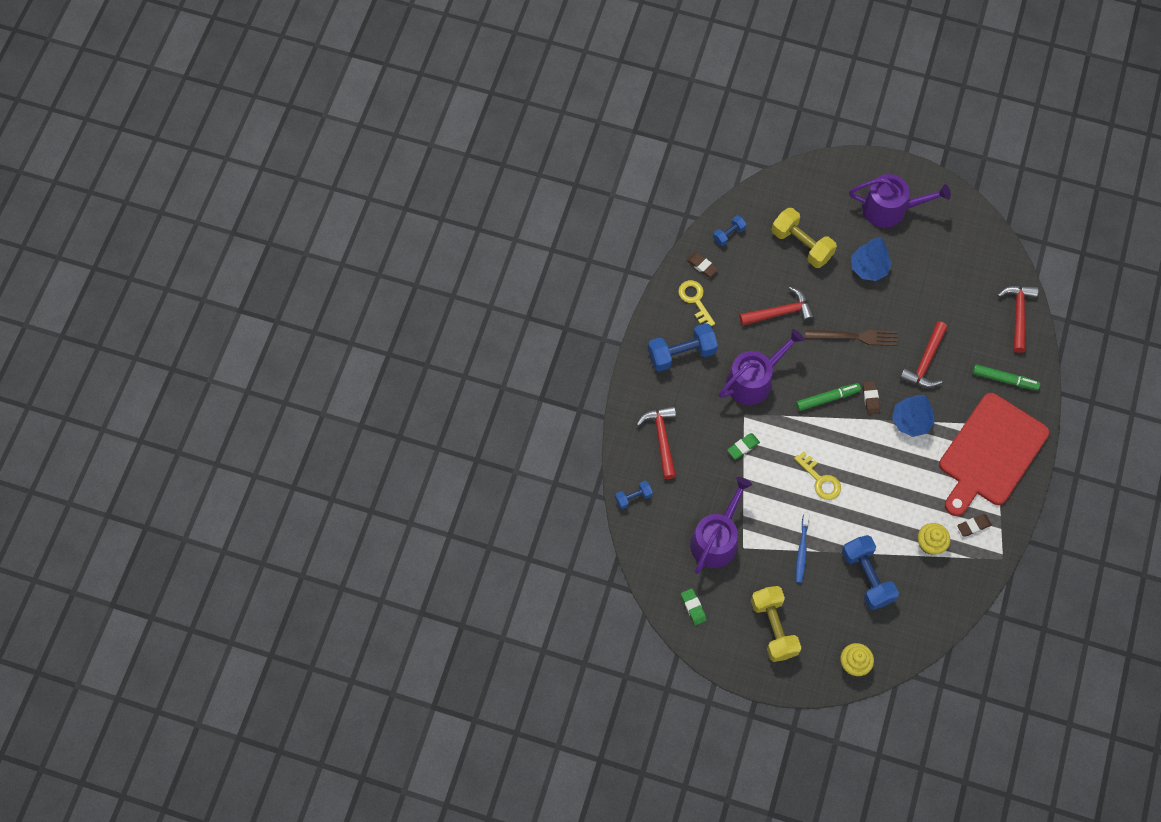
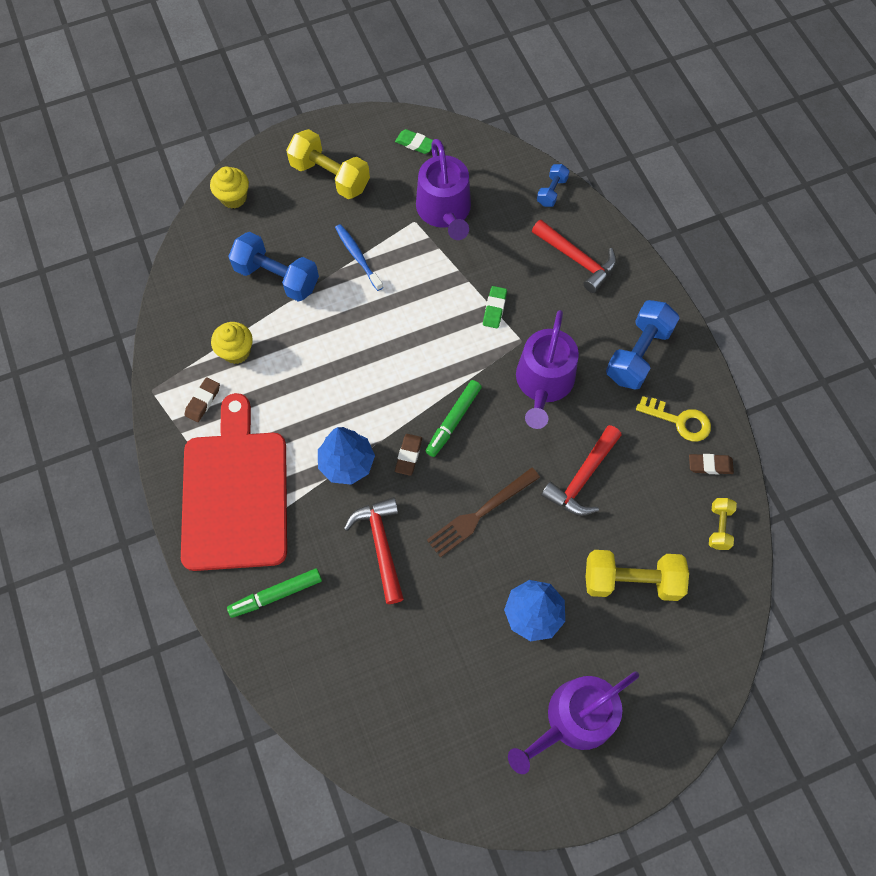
camera: 140 degrees right, 0 degrees up
blue dumbbell [713,215,747,246] -> yellow dumbbell [709,498,737,550]
yellow key [794,451,841,500] -> none
brown eraser [863,381,880,415] -> brown eraser turned 60 degrees clockwise [395,434,422,476]
red hammer [997,285,1038,353] -> none

